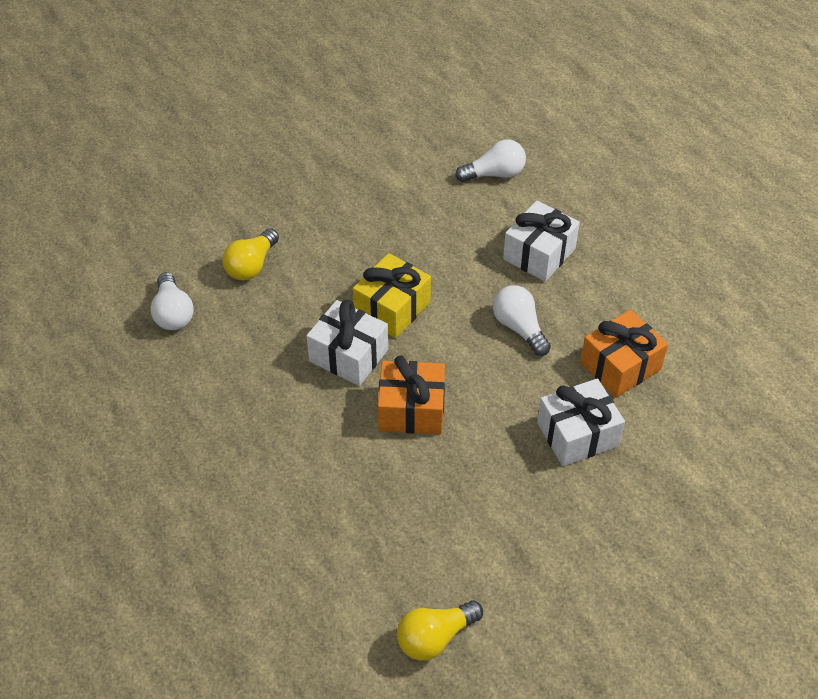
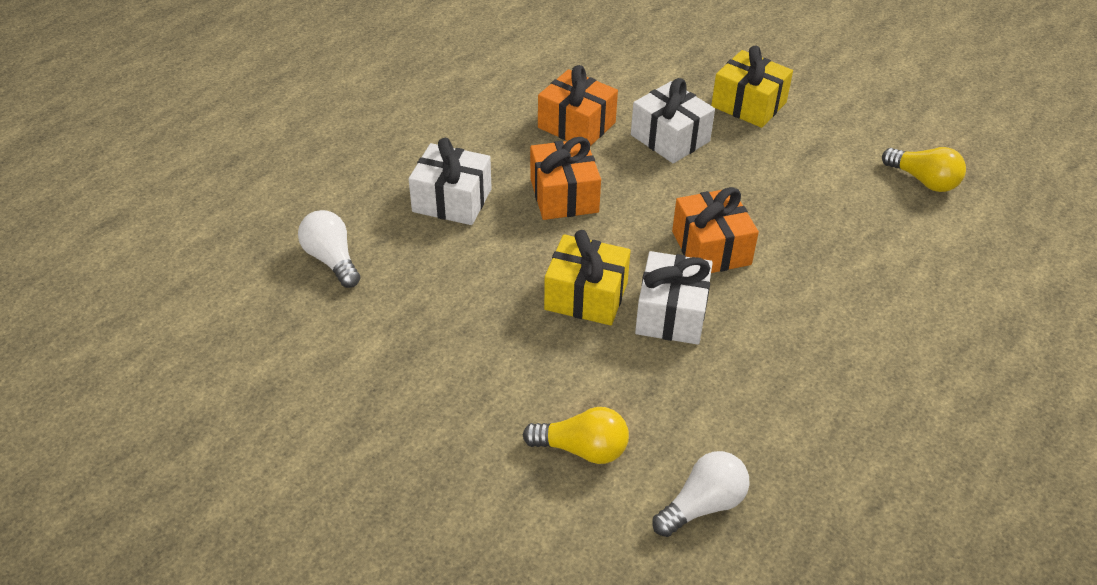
camera: 110 degrees left, 5 degrees down
white light bulb [493,285,551,356] -> orange gift [530,137,601,220]
none -> yellow gift [711,46,793,128]

